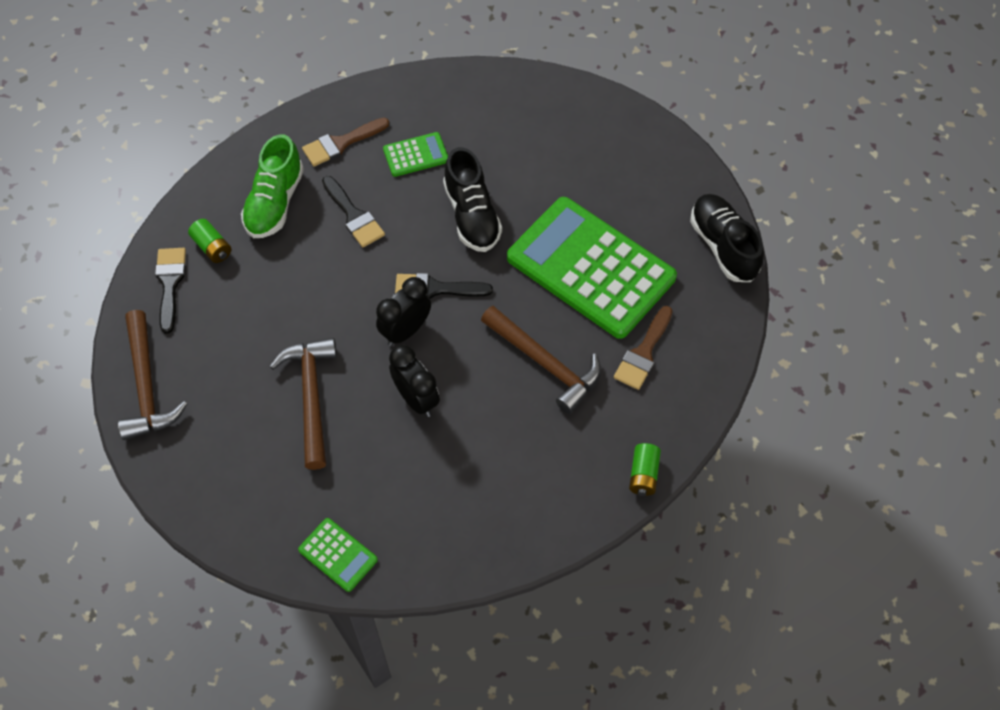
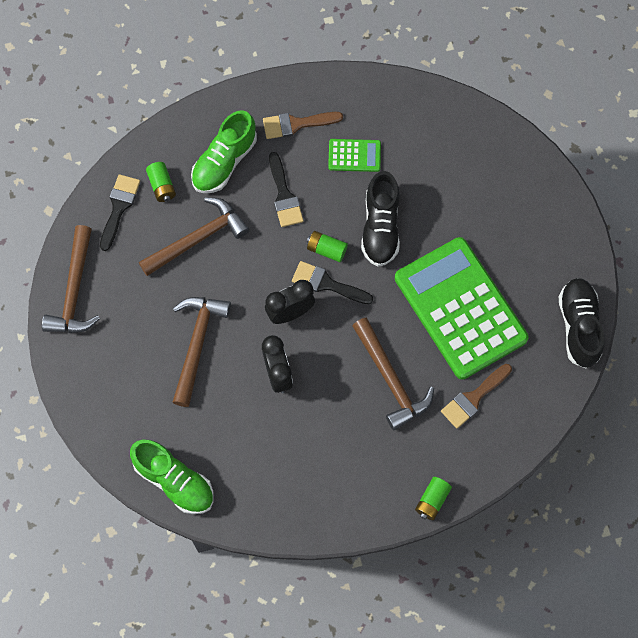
camera: 20 degrees right, 10 degrees up
green calculator [298,518,378,592] -> green shoe [130,440,213,514]
none -> brown hammer [139,197,249,276]
none -> green battery [307,231,348,262]

